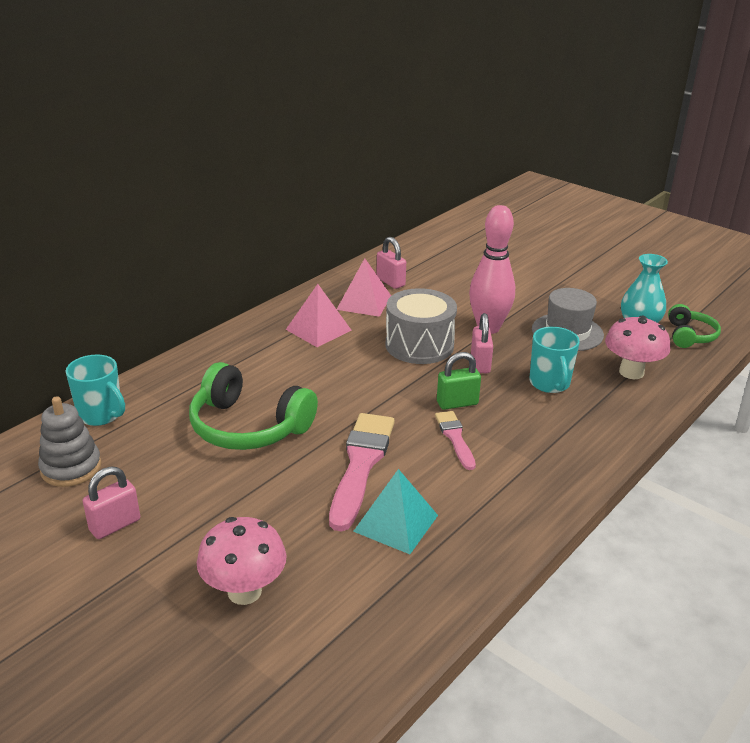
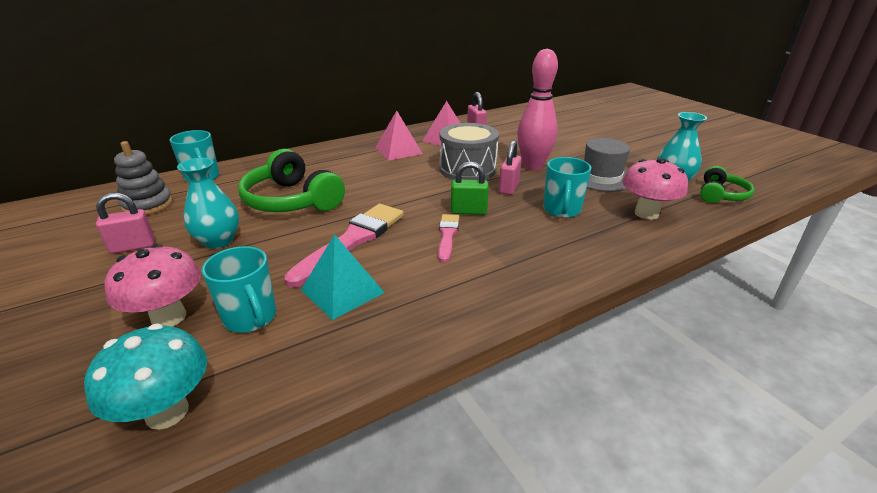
camera: 20 degrees right, 0 degrees up
none -> turquoise mushroom [84,323,207,430]
none -> turquoise vase [177,158,239,249]
none -> turquoise mug [202,246,276,333]

